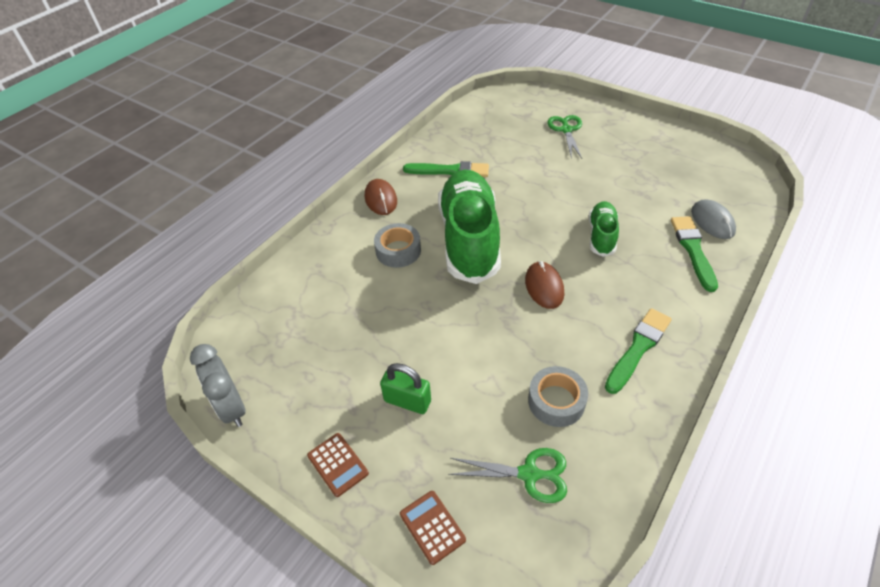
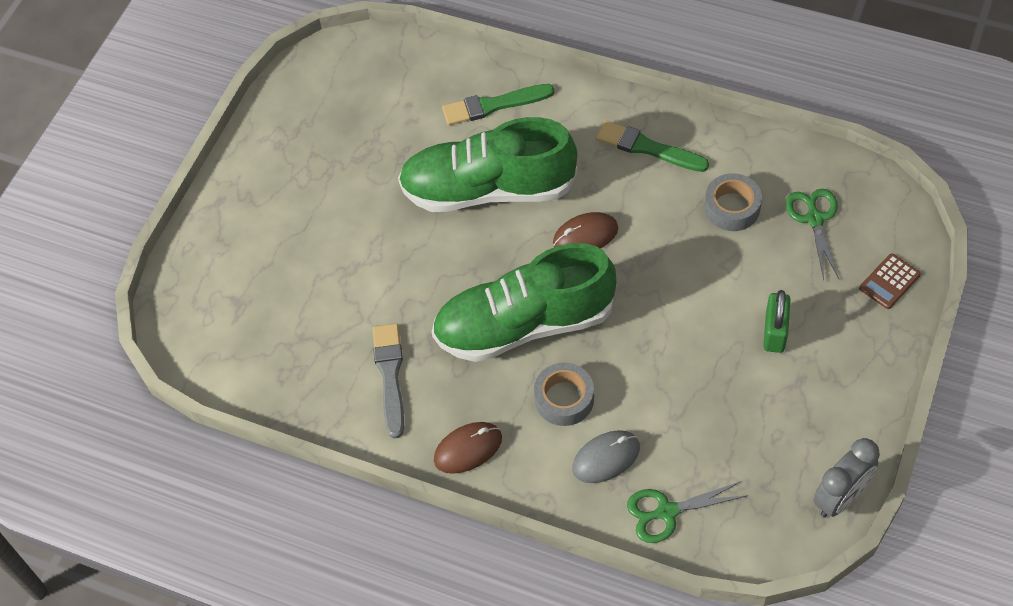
camera: 100 degrees left, 10 degrees up
brown calculator [307,433,369,497] -> none
green brush [403,161,489,177] -> grey brush [373,323,404,438]
green scissors [547,115,582,159] -> green scissors moved to [627,481,748,543]
green shoe [589,201,619,257] -> green shoe [398,117,578,212], size x2.03
grey mouse [691,199,736,239] -> grey mouse moved to [572,430,640,483]

